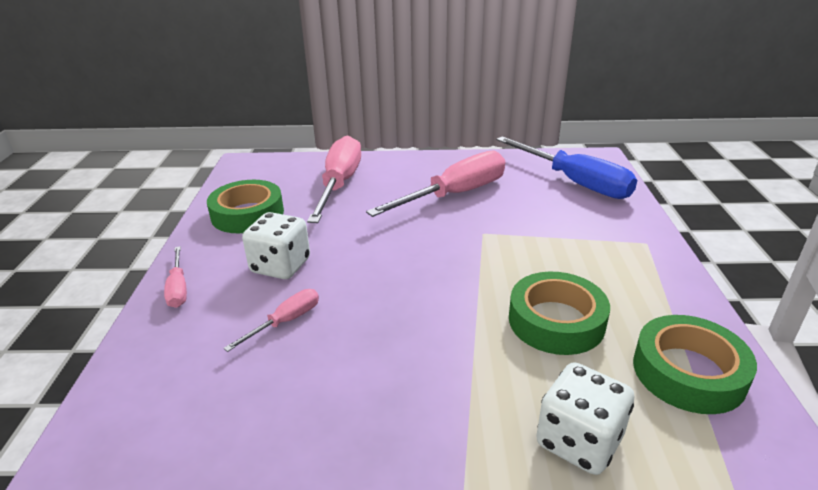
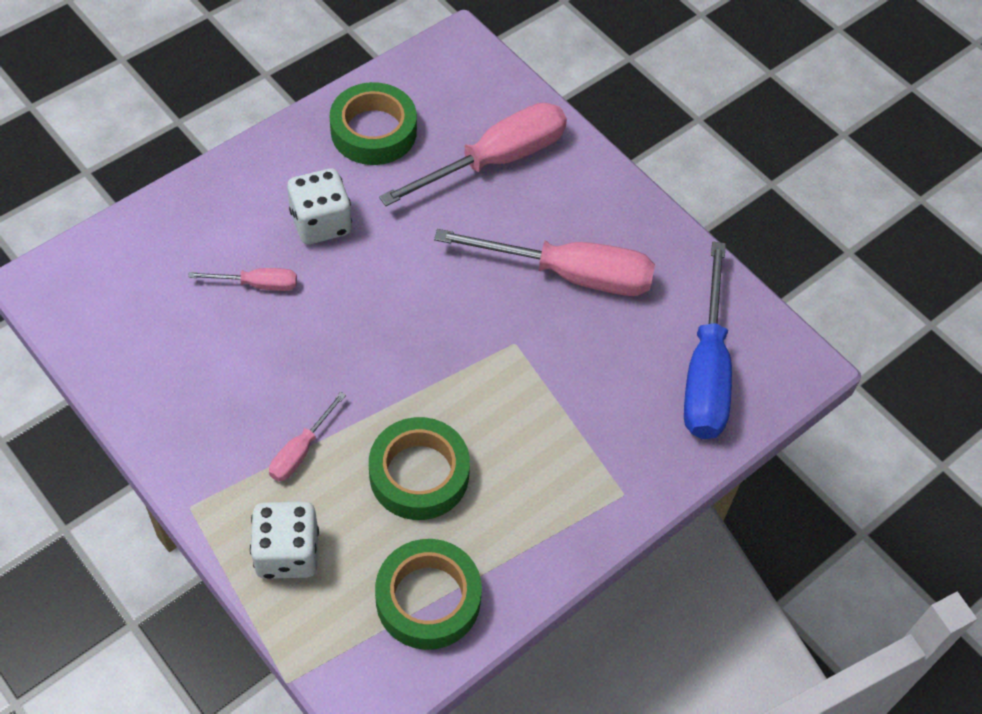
camera: 45 degrees right, 25 degrees up
pink screwdriver [164,246,187,308] -> pink screwdriver moved to [269,392,346,481]

